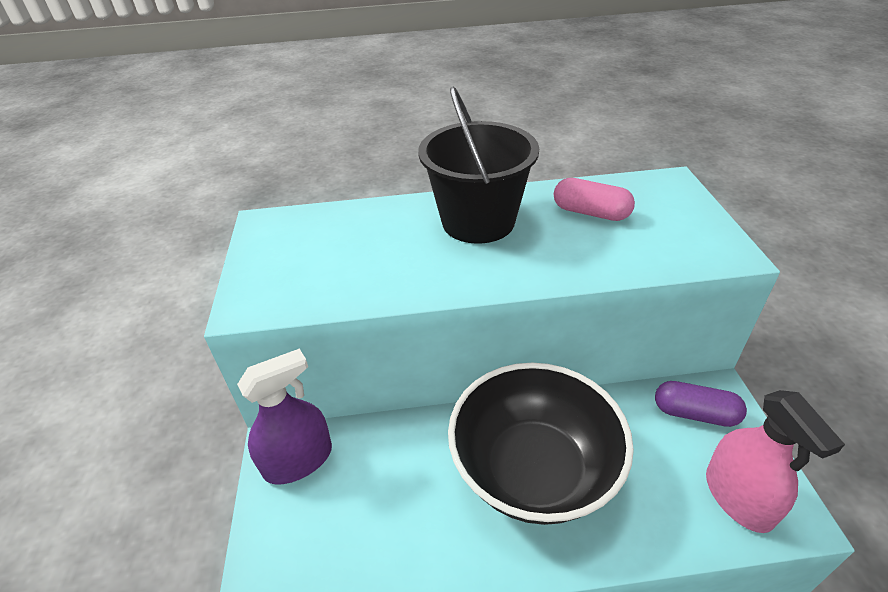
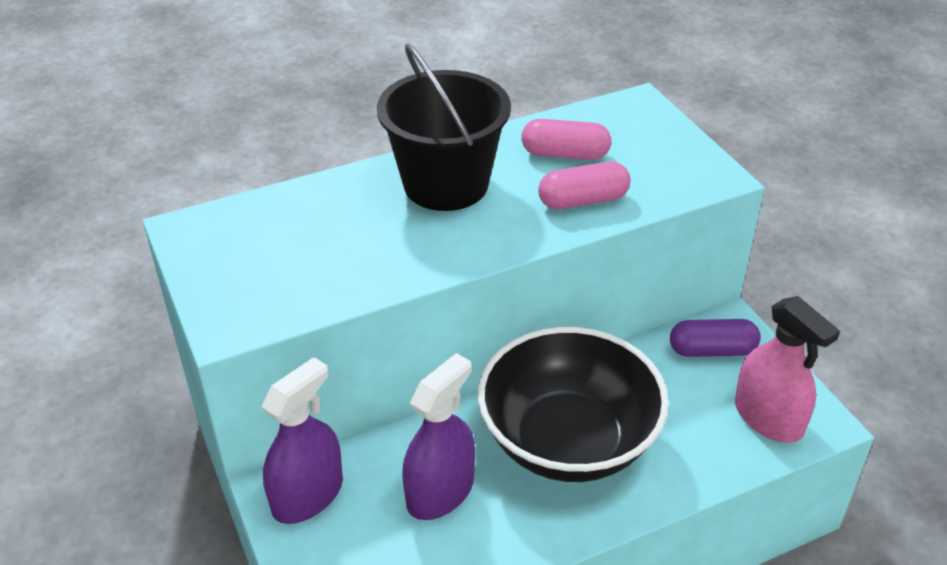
camera: 20 degrees left, 0 degrees up
none -> purple spray bottle [402,353,475,520]
none -> pink capsule [538,162,631,210]

